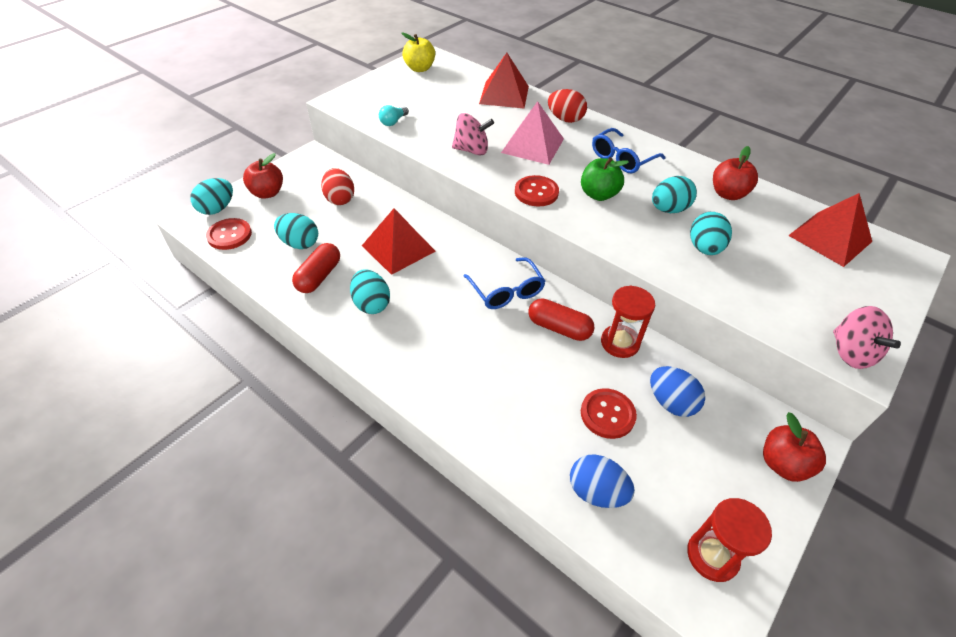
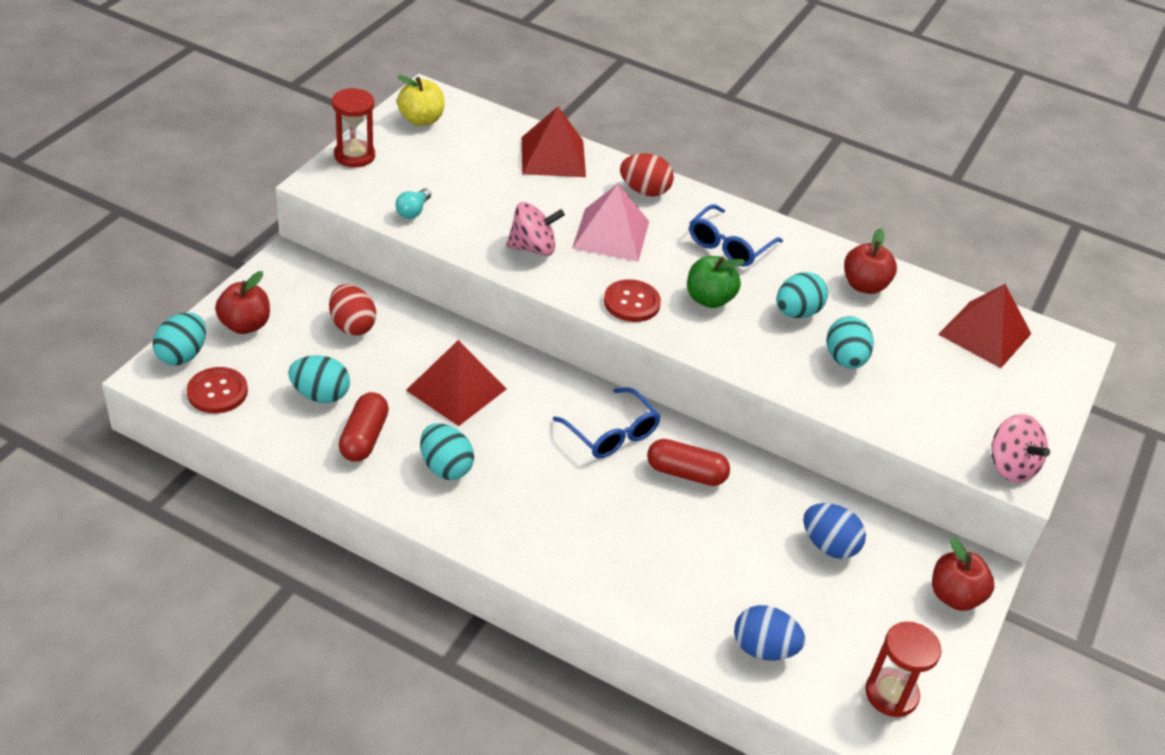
camera: 15 degrees left, 5 degrees down
red button [581,388,637,439] -> none
red hourglass [601,285,655,358] -> red hourglass moved to [332,88,375,167]

